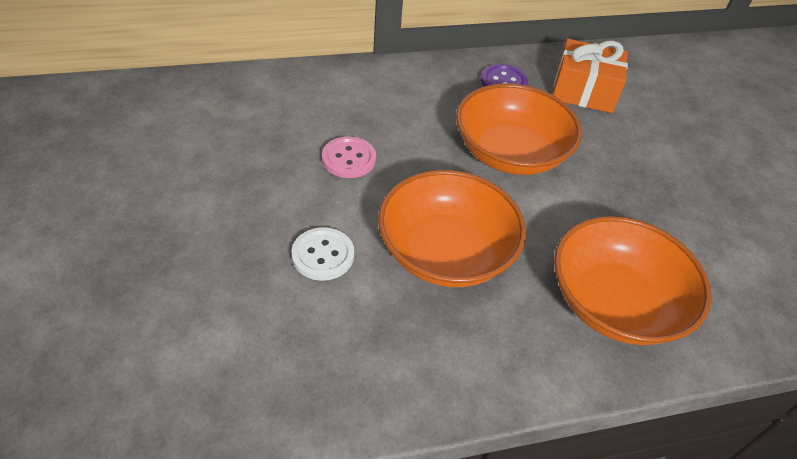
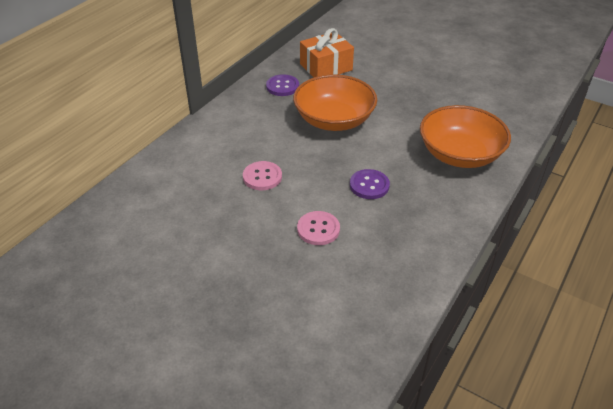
camera: 40 degrees left, 5 degrees down
white button [292,227,354,281] -> pink button [297,211,340,245]
orange bowl [378,170,526,287] -> purple button [350,169,390,199]

